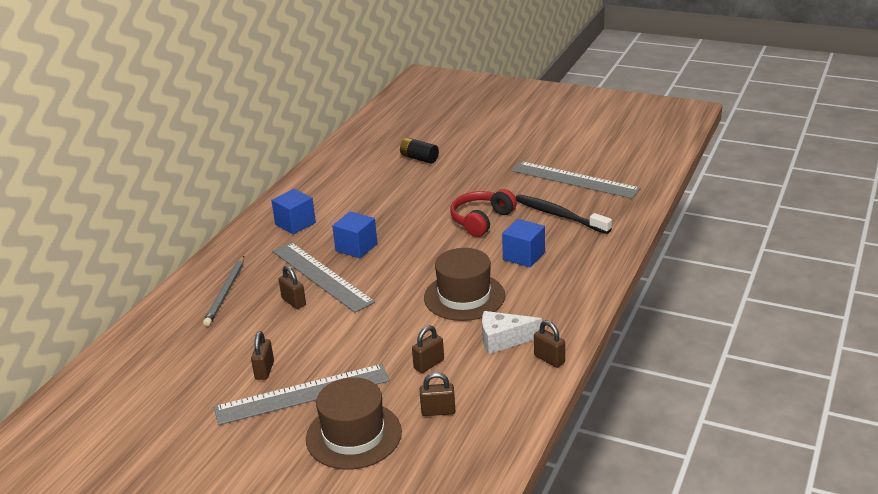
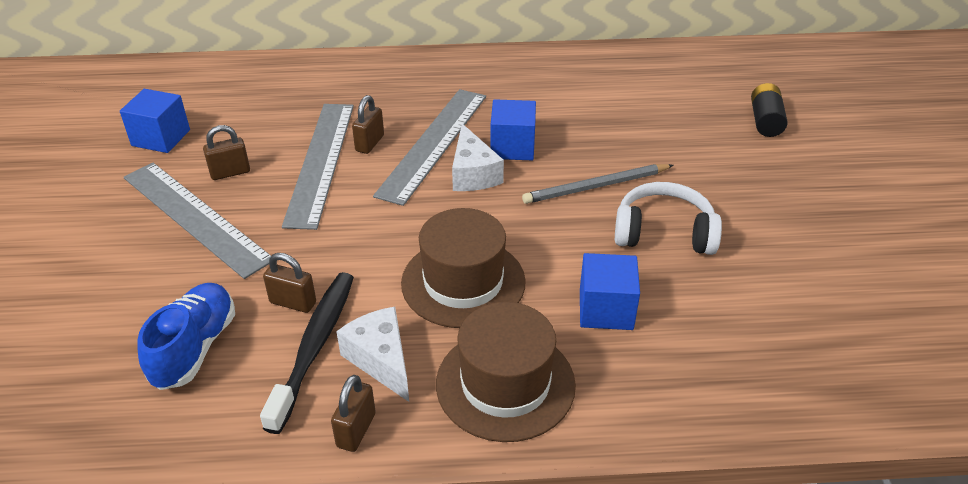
camera: 60 degrees right, 10 degrees up
grey pencil [203,256,244,326] -> grey pencil moved to [522,164,673,204]
blue cube [271,189,316,234] -> blue cube moved to [120,89,190,153]
brown hat [306,377,402,469] -> brown hat moved to [436,302,576,442]
brown padlock [420,372,455,416] -> blue shoe [137,283,235,390]
red headphones [450,189,517,237] -> white headphones [615,182,722,255]
grey ruler [511,161,641,199] -> grey ruler moved to [282,104,354,230]
black toothbrush [516,195,612,234] -> black toothbrush moved to [260,272,354,434]
none -> white cheese [452,124,504,191]

